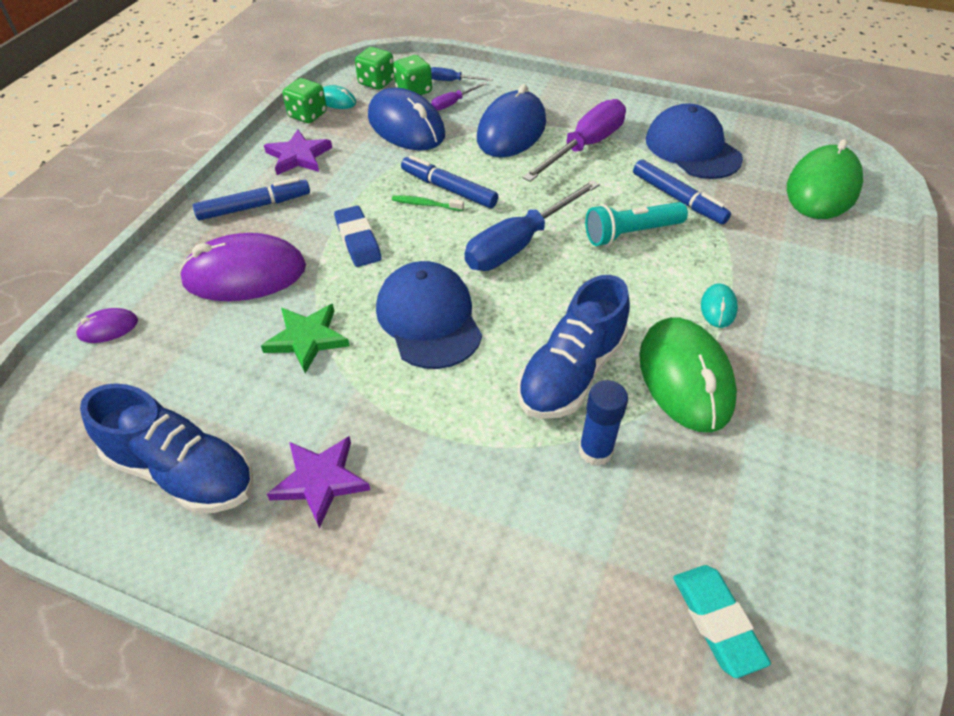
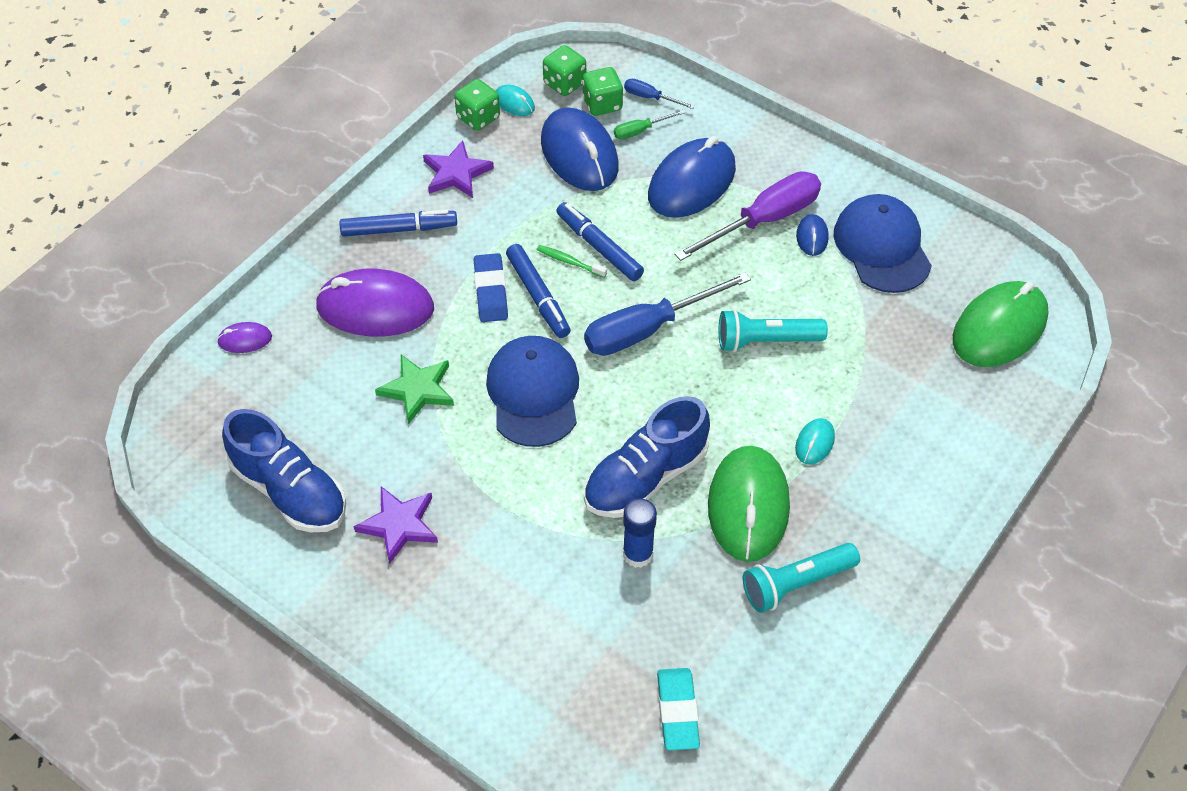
camera: 15 degrees right, 5 degrees up
purple screwdriver [431,82,486,111] -> green screwdriver [614,110,685,140]
blue marker [633,159,731,224] -> blue marker moved to [506,244,571,338]
none -> turquoise flashlight [743,543,860,613]
none -> blue mouse [796,214,829,256]

